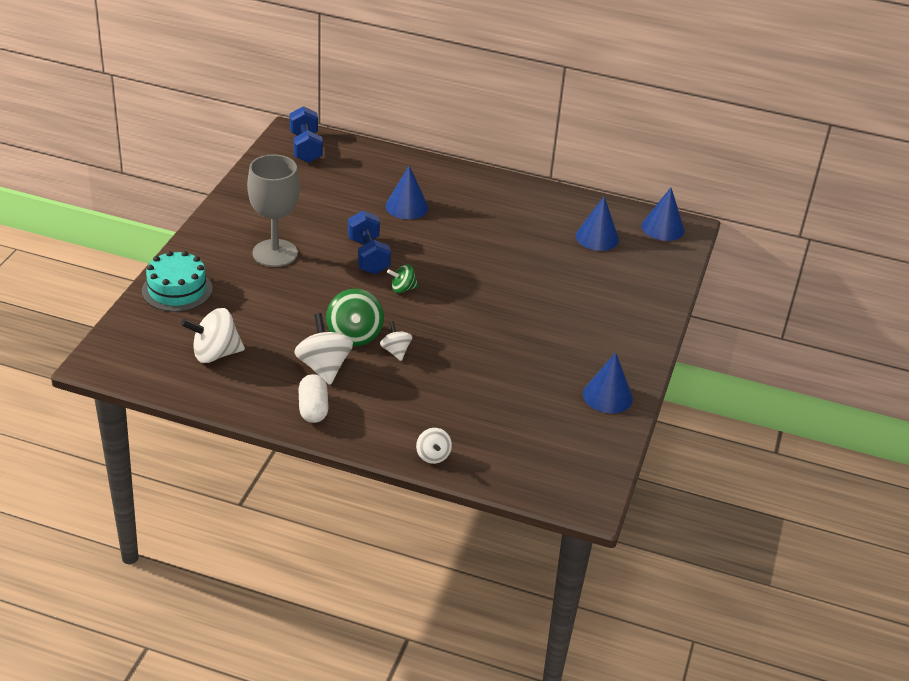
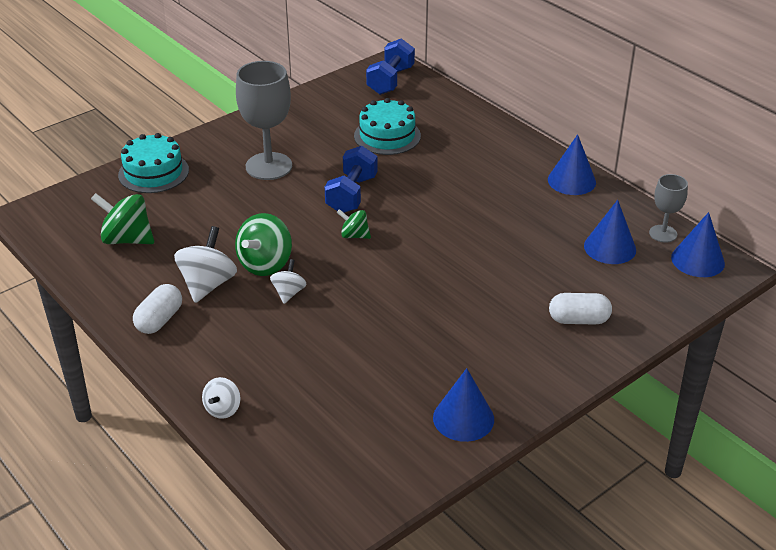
camera: 35 degrees right, 0 degrees up
white spinning top [181,308,245,363] -> green spinning top [91,193,154,244]
blue cone [386,165,429,219] -> blue cone moved to [548,134,596,195]
none -> turquoise cake [354,98,421,155]
none -> white capsule [549,293,612,324]
none -> grey goblet [649,174,688,243]

